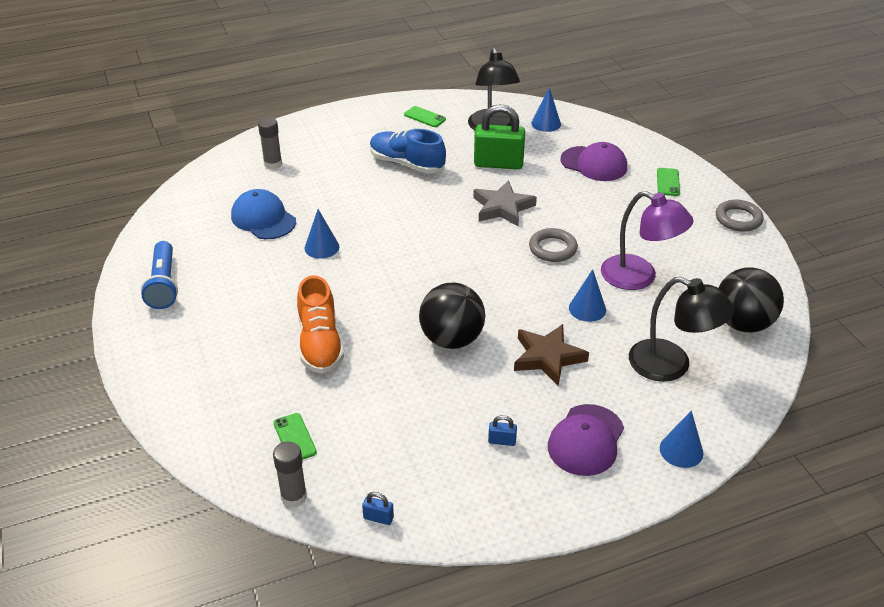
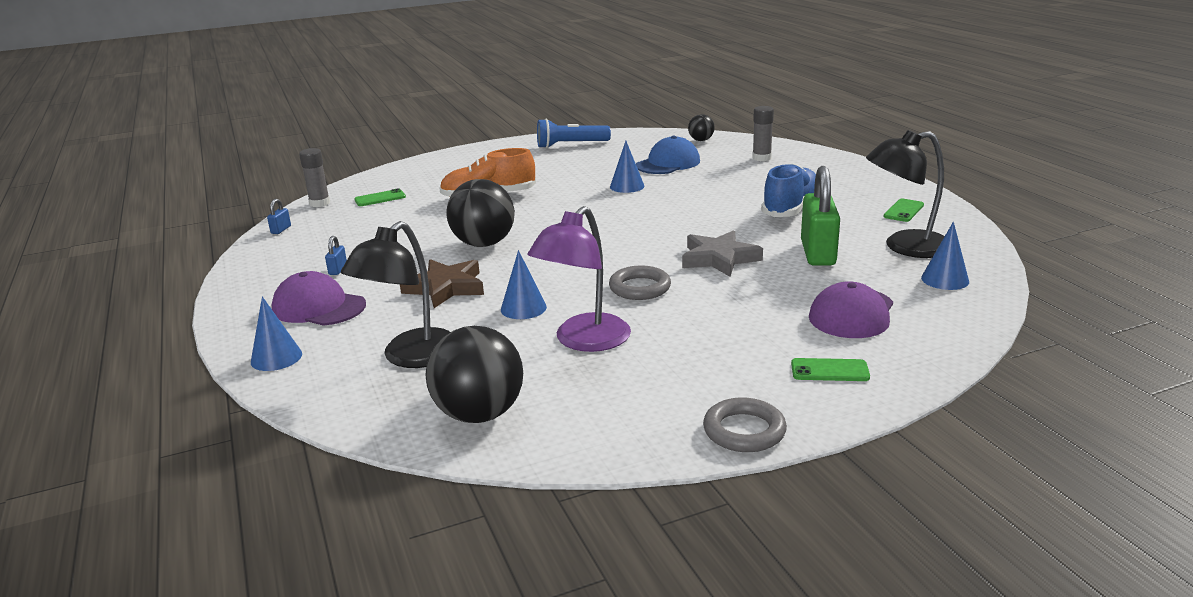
camera: 90 degrees right, 15 degrees down
none -> black ball [688,114,715,141]

